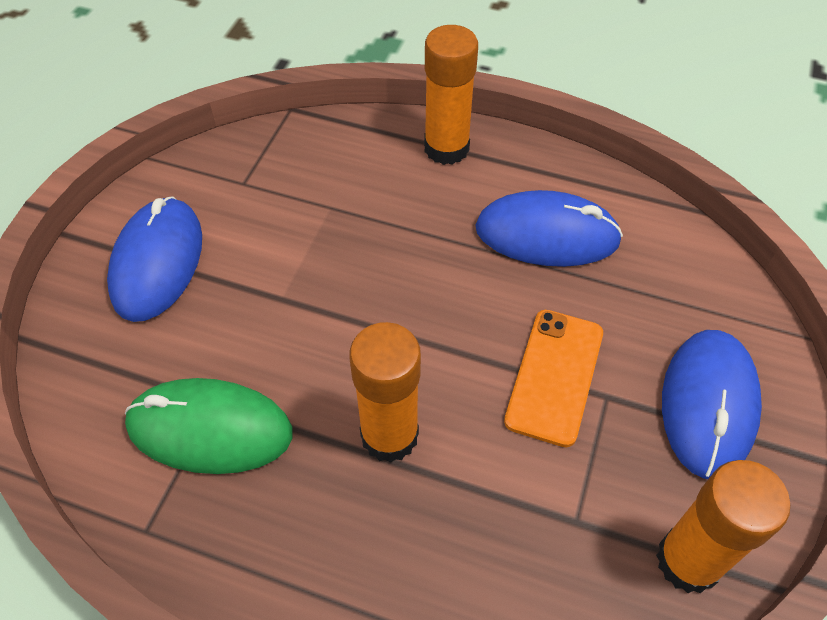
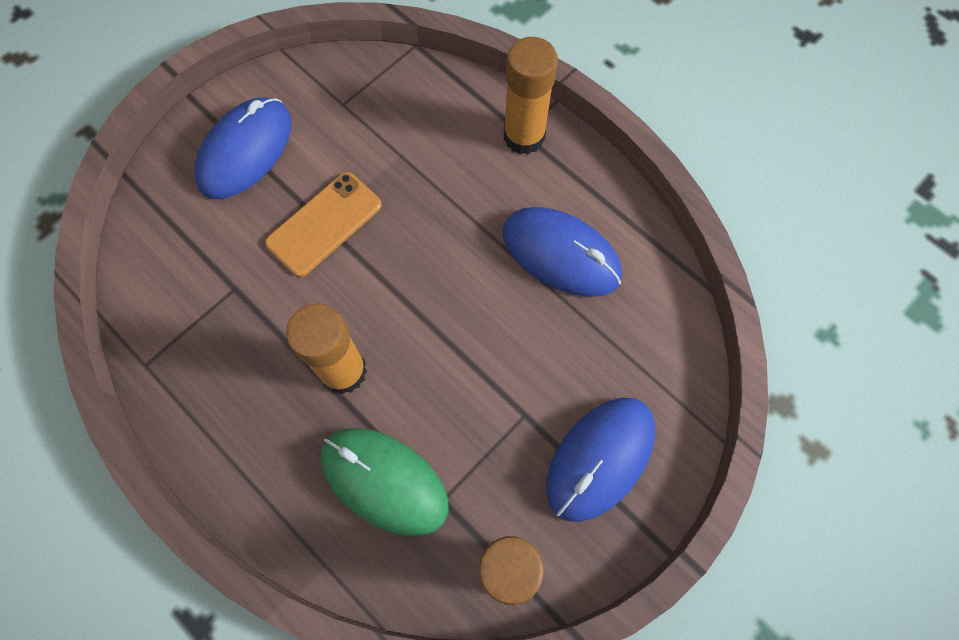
camera: 25 degrees right, 15 degrees up
green mouse [124,378,292,474] -> green mouse moved to [321,428,449,536]
orange phone [504,310,603,447] -> orange phone moved to [265,172,382,277]

